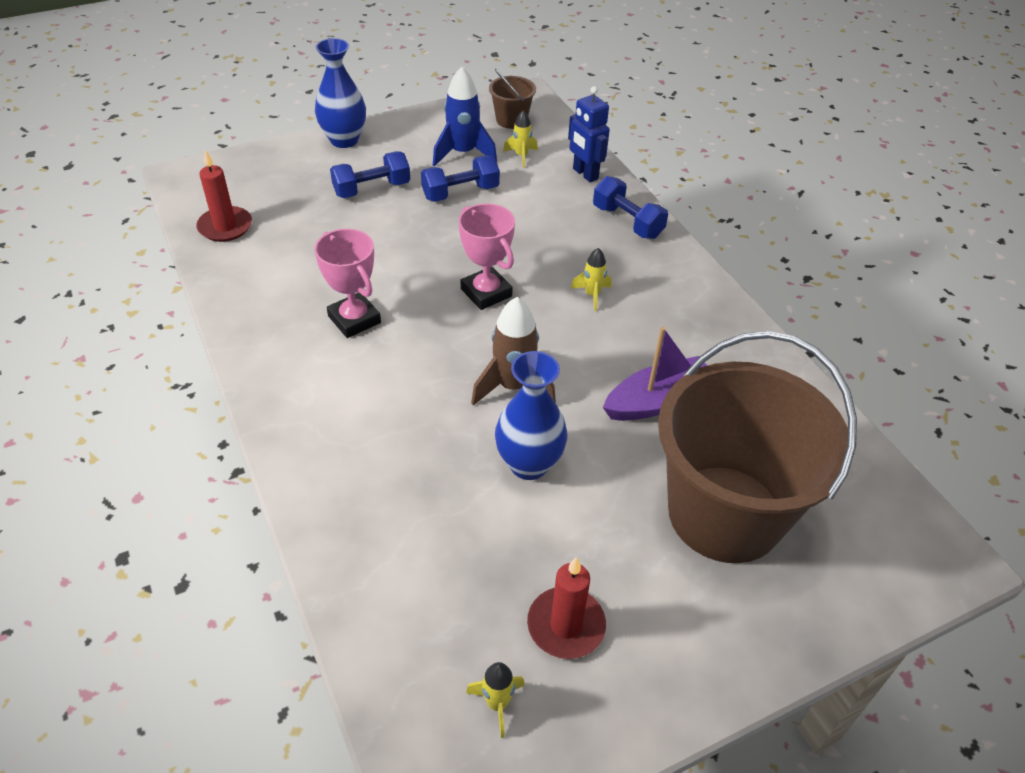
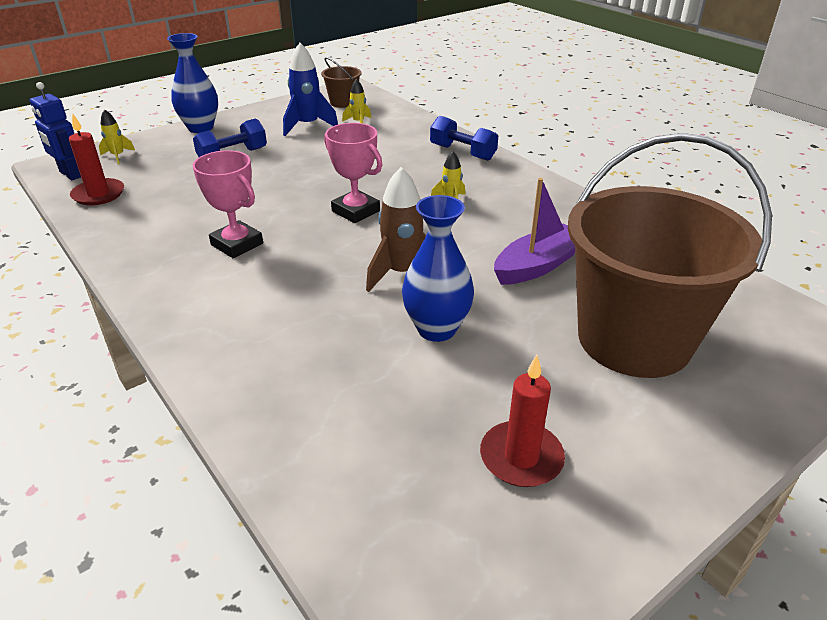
camera: 10 degrees left, 10 degrees down
blue dumbbell [421,155,500,202] -> none
yellow rocket [466,662,525,738] -> yellow rocket moved to [99,109,135,164]
blue robot [568,86,610,182] -> blue robot moved to [30,82,81,180]

